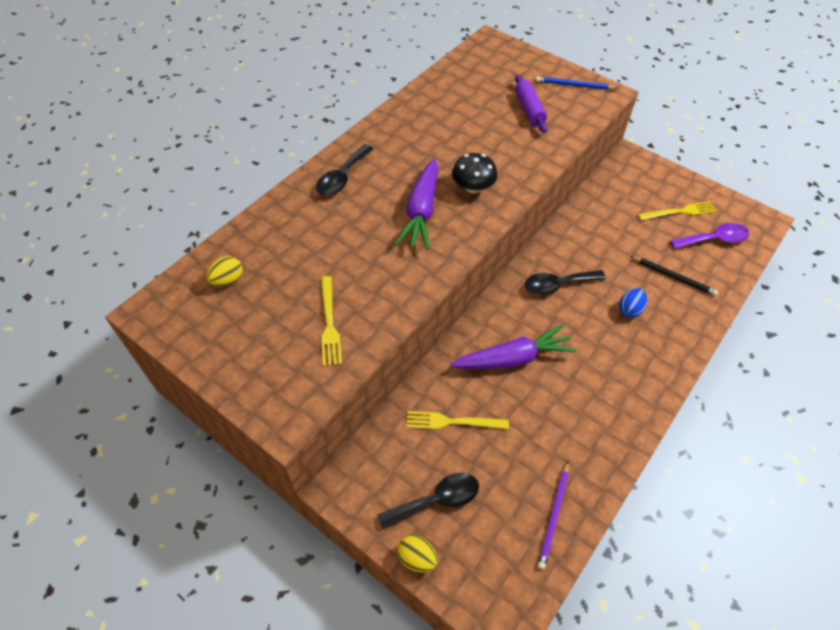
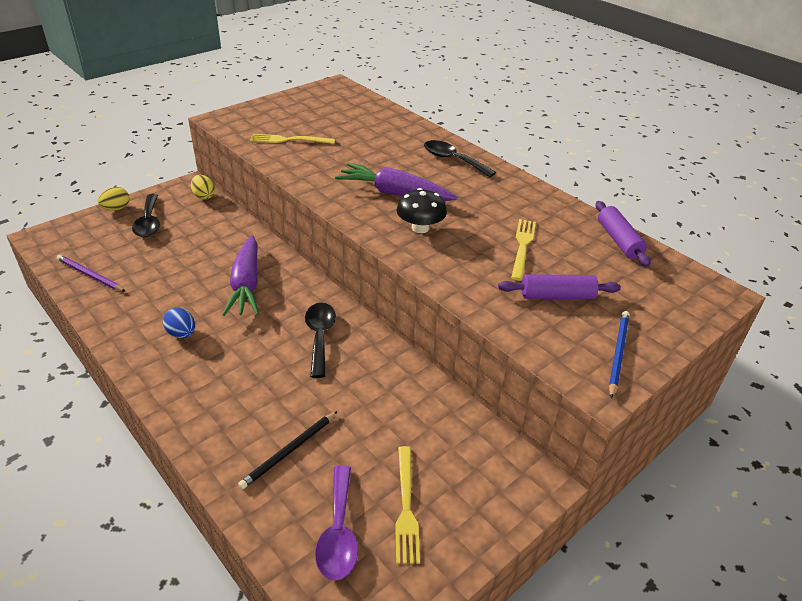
camera: 100 degrees right, 15 degrees down
yellow egg [206,256,243,287] -> yellow egg moved to [191,175,215,200]
yellow fork [406,411,509,429] -> yellow fork moved to [511,219,536,281]
blue egg [619,288,647,318] -> blue egg moved to [163,308,195,338]
none -> purple rolling pin [596,201,651,267]

